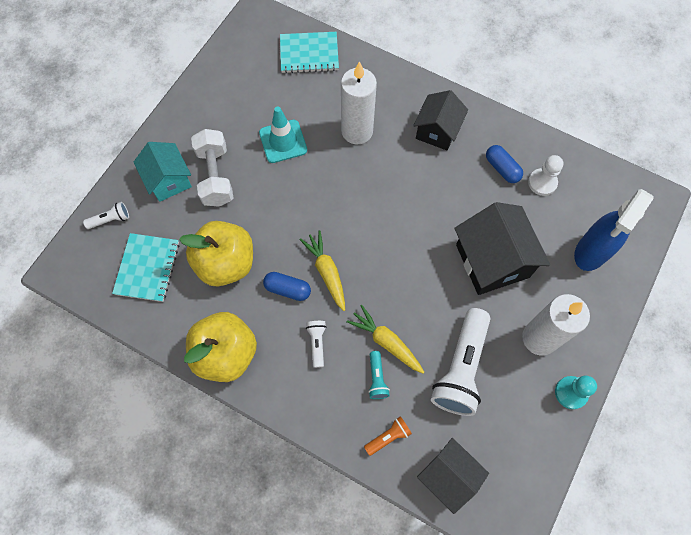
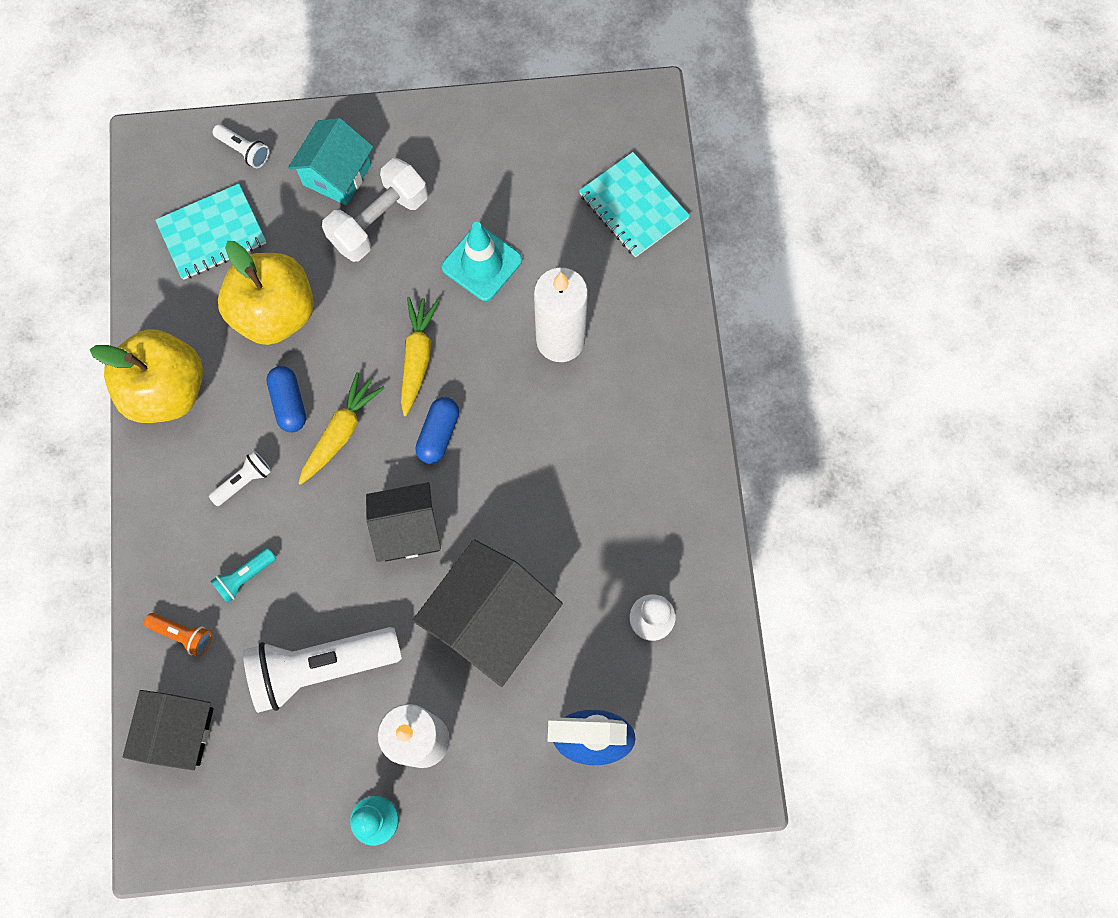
camera: 55 degrees right, 5 degrees up
yellow carrot [346,305,424,373] -> yellow carrot moved to [401,297,439,416]
black house [413,90,468,150] -> black house moved to [366,482,441,562]
blue capsule [486,145,523,183] -> blue capsule moved to [415,397,459,464]

